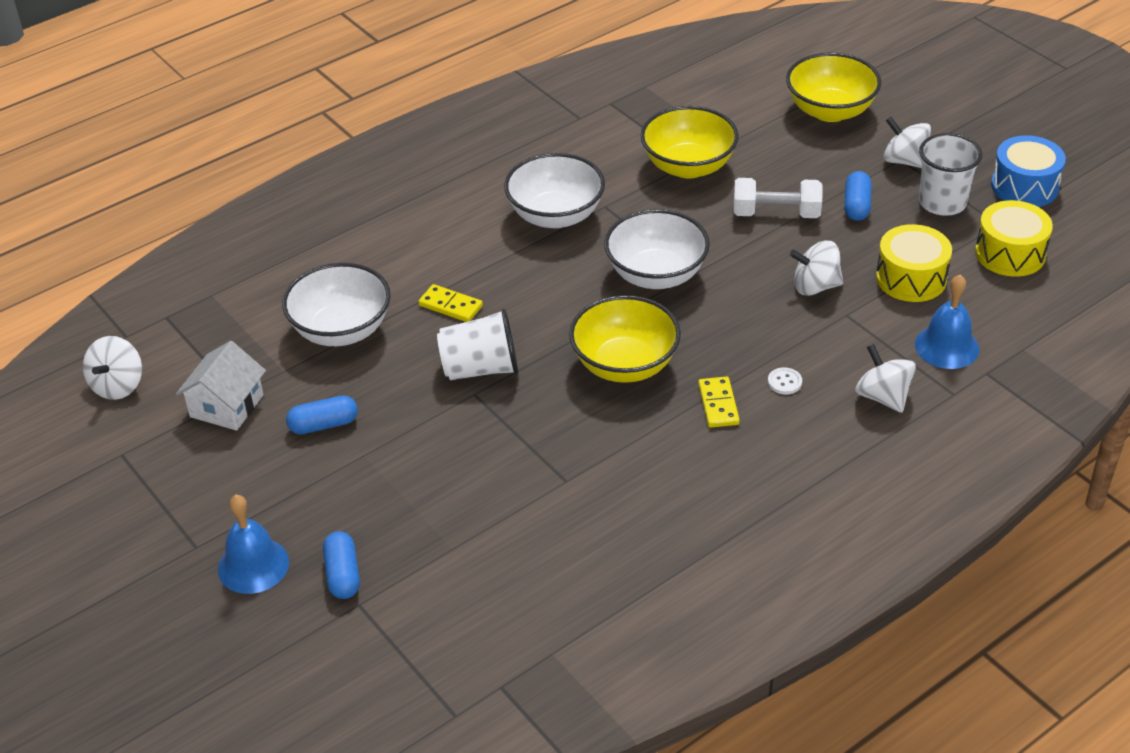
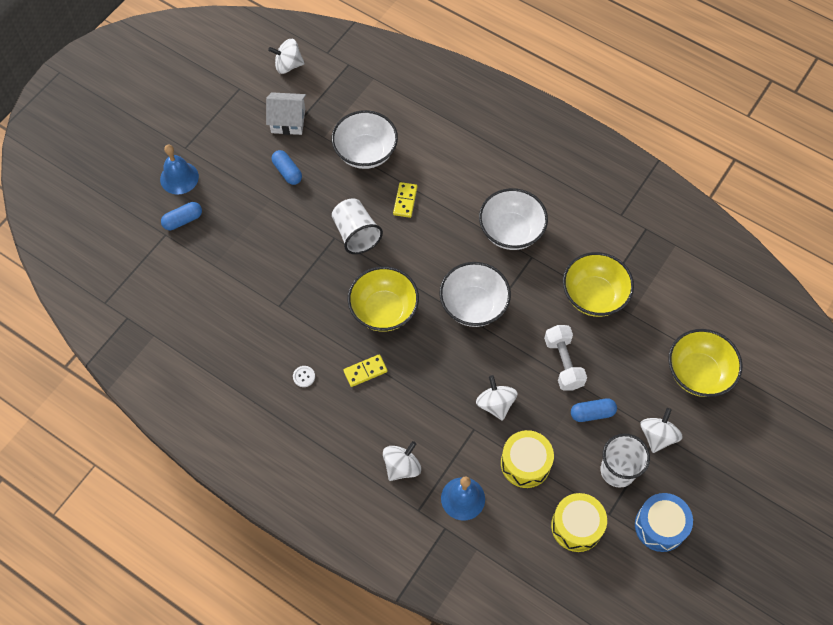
camera: 70 degrees right, 20 degrees up
white button [768,367,802,394] -> white button moved to [293,366,315,387]

